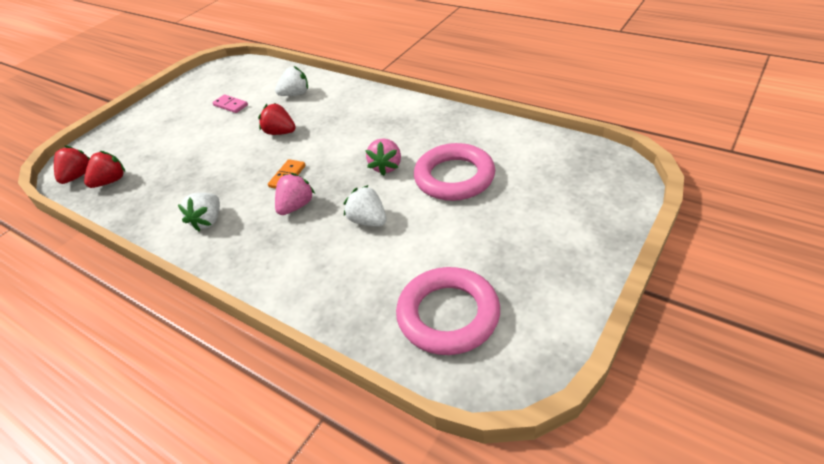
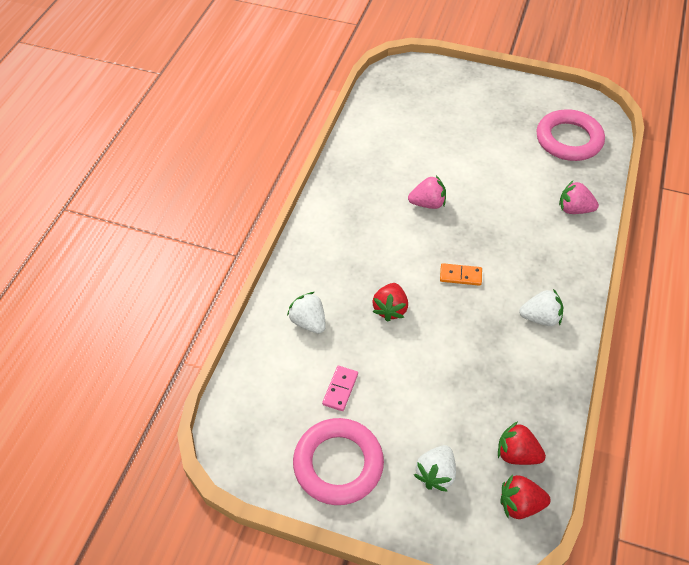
camera: 110 degrees left, 10 degrees up
pink strawberry [275,173,315,215] -> pink strawberry moved to [559,181,599,214]
white strawberry [344,185,386,227] -> white strawberry moved to [414,445,456,492]
pink ring [414,143,495,201] -> pink ring moved to [293,418,384,505]

